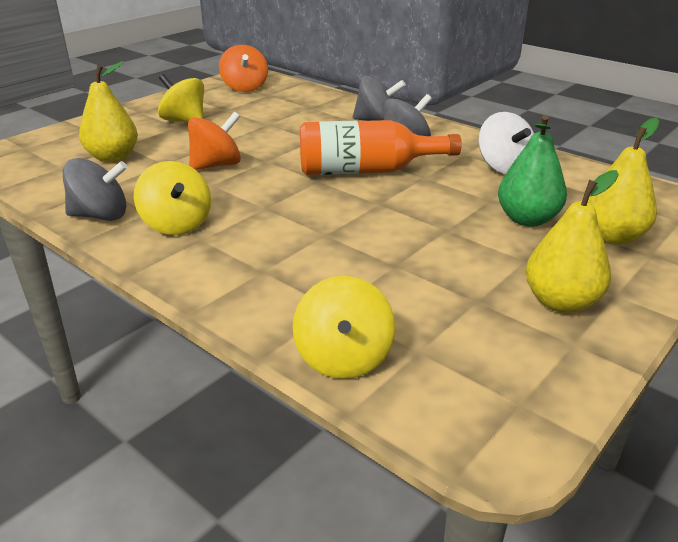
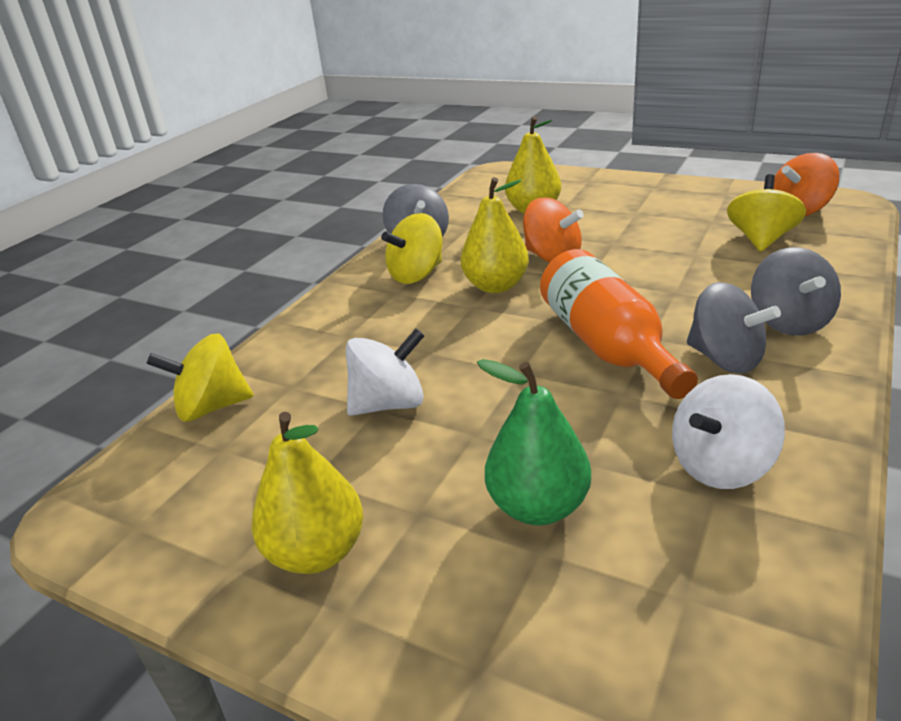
camera: 80 degrees right, 0 degrees up
yellow spinning top [158,74,204,122] -> yellow spinning top moved to [727,174,806,251]
yellow pear [587,118,659,245] -> yellow pear moved to [461,177,529,293]
none -> white spinning top [346,329,424,416]

